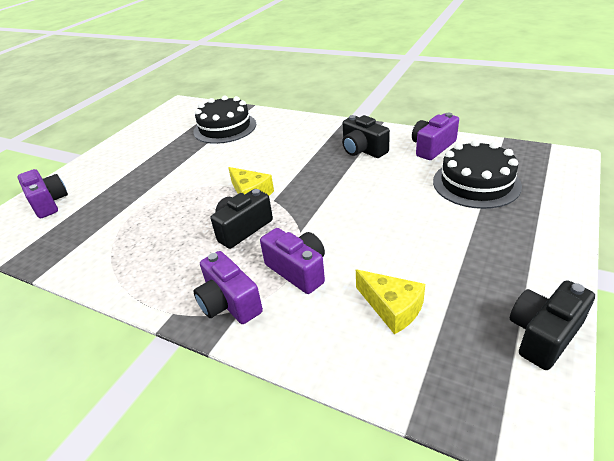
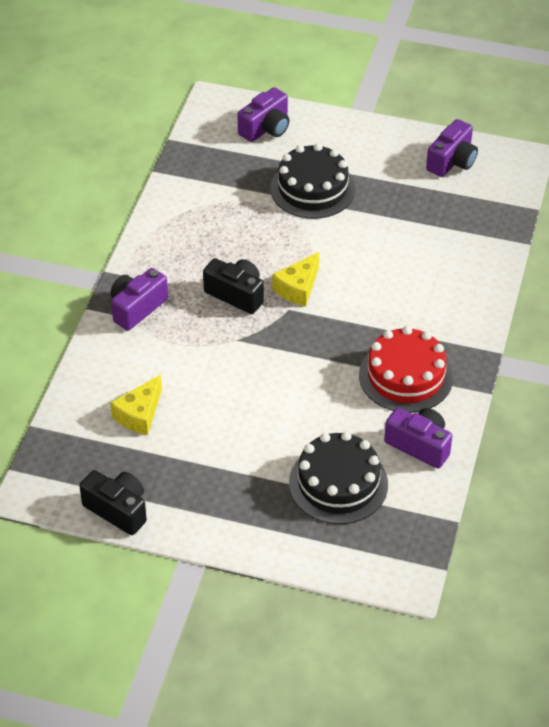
camera: 75 degrees right, 10 degrees up
black cake [193,95,256,144] -> black cake moved to [271,143,355,219]
purple camera [260,228,325,294] -> purple camera moved to [426,119,478,177]
black camera [342,115,390,158] -> red cake [359,326,453,413]

